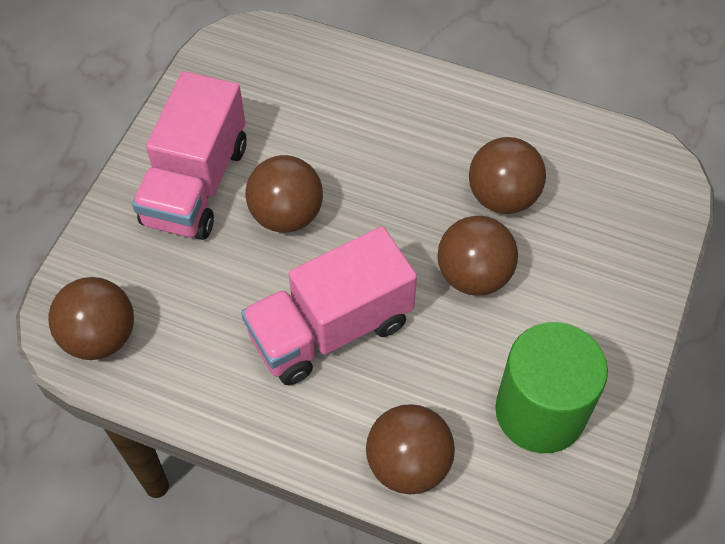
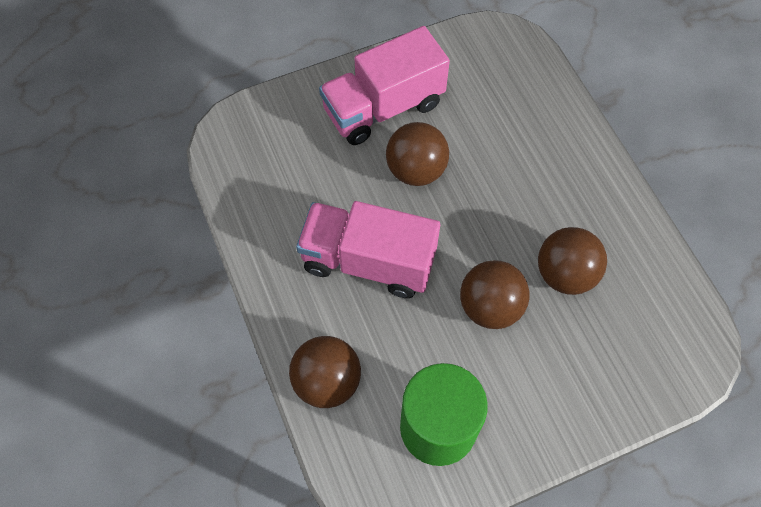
camera: 45 degrees right, 5 degrees up
brown ball [49,277,134,360] -> none

